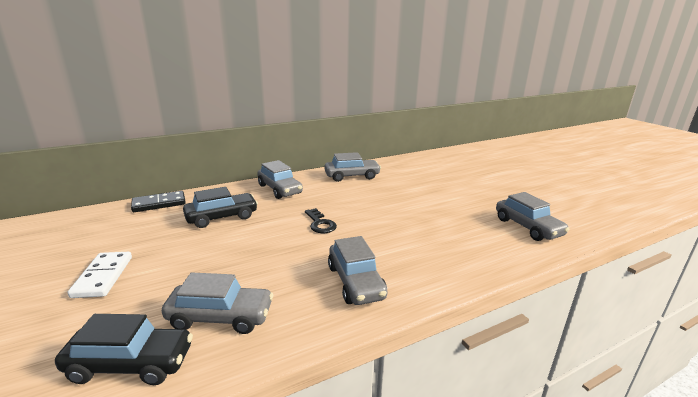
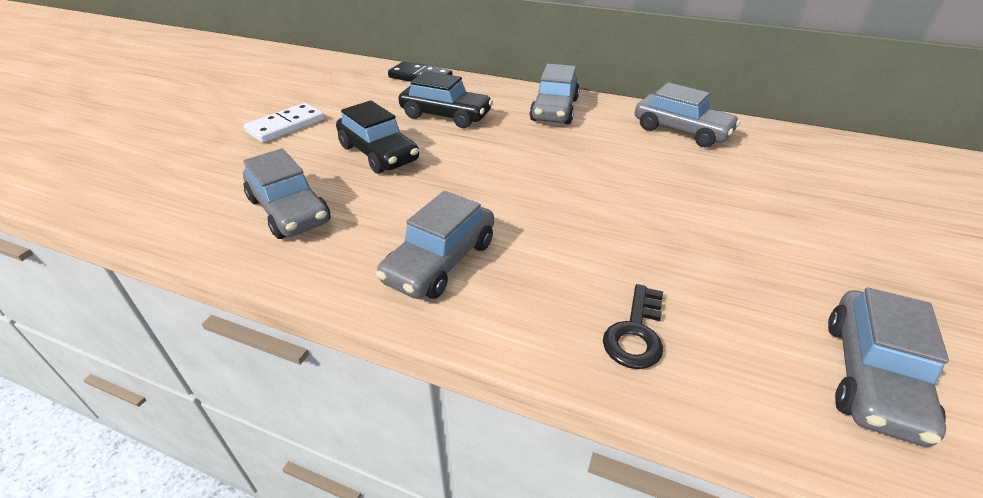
camera: 50 degrees right, 15 degrees up
black car [55,314,193,385] -> black car moved to [336,100,419,174]
black key [305,208,337,233] -> black key moved to [603,284,663,369]

